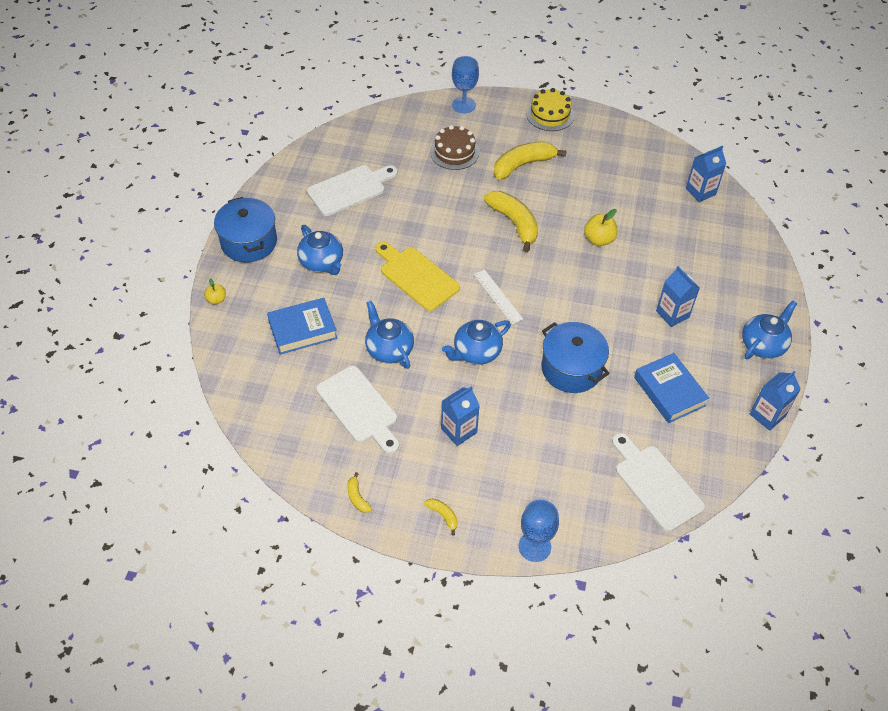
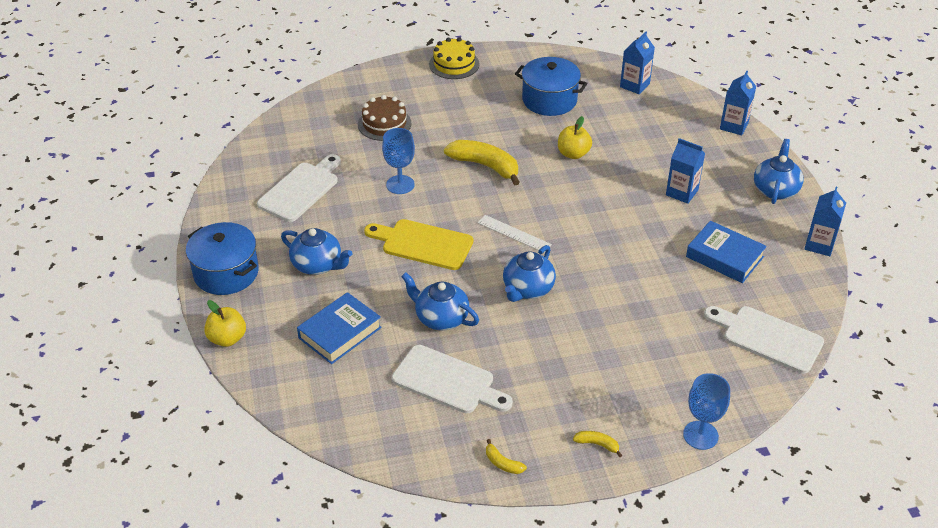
camera: 25 degrees left, 10 degrees down
yellow apple [204,279,226,305] -> yellow apple [204,300,246,347], size x1.63
blue carton [441,386,480,446] -> blue carton moved to [720,71,756,135]
blue goblet [452,56,479,113] -> blue goblet moved to [382,128,415,194]
yellow banana [494,142,566,180] -> none
blue pot [541,322,610,393] -> blue pot moved to [515,57,587,116]

